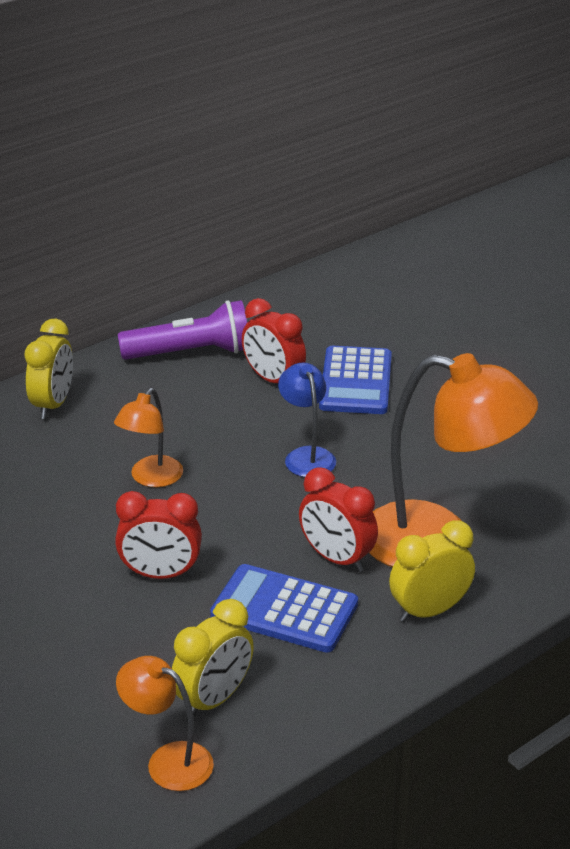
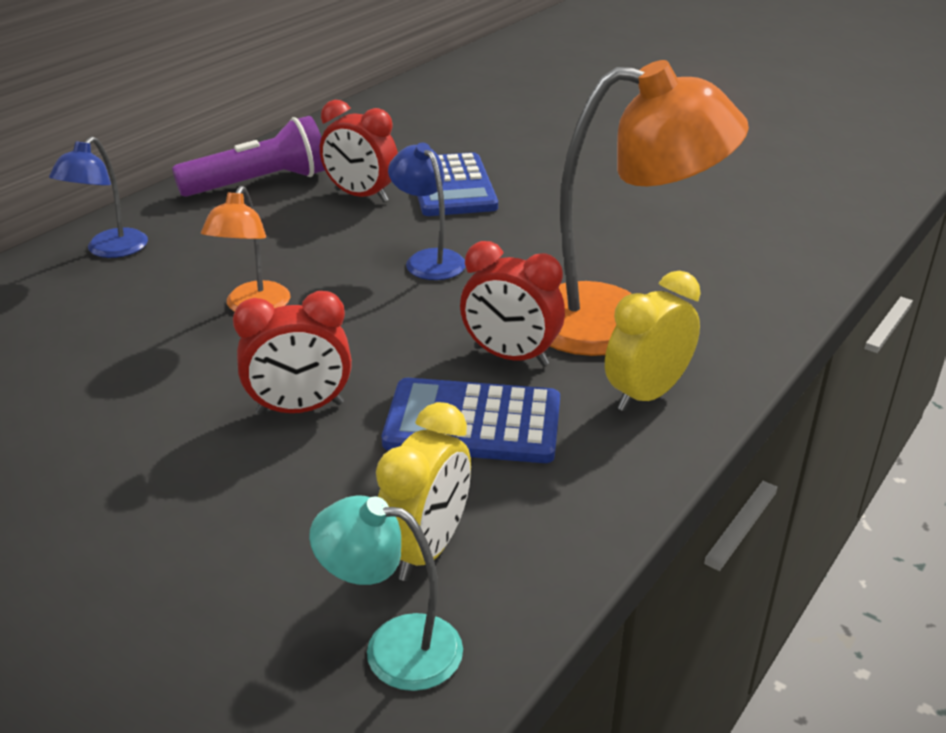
camera: 15 degrees left, 0 degrees up
yellow clock [25,319,73,419] -> blue lamp [49,136,148,258]
orange lamp [116,656,214,791] -> turquoise lamp [309,495,463,691]

